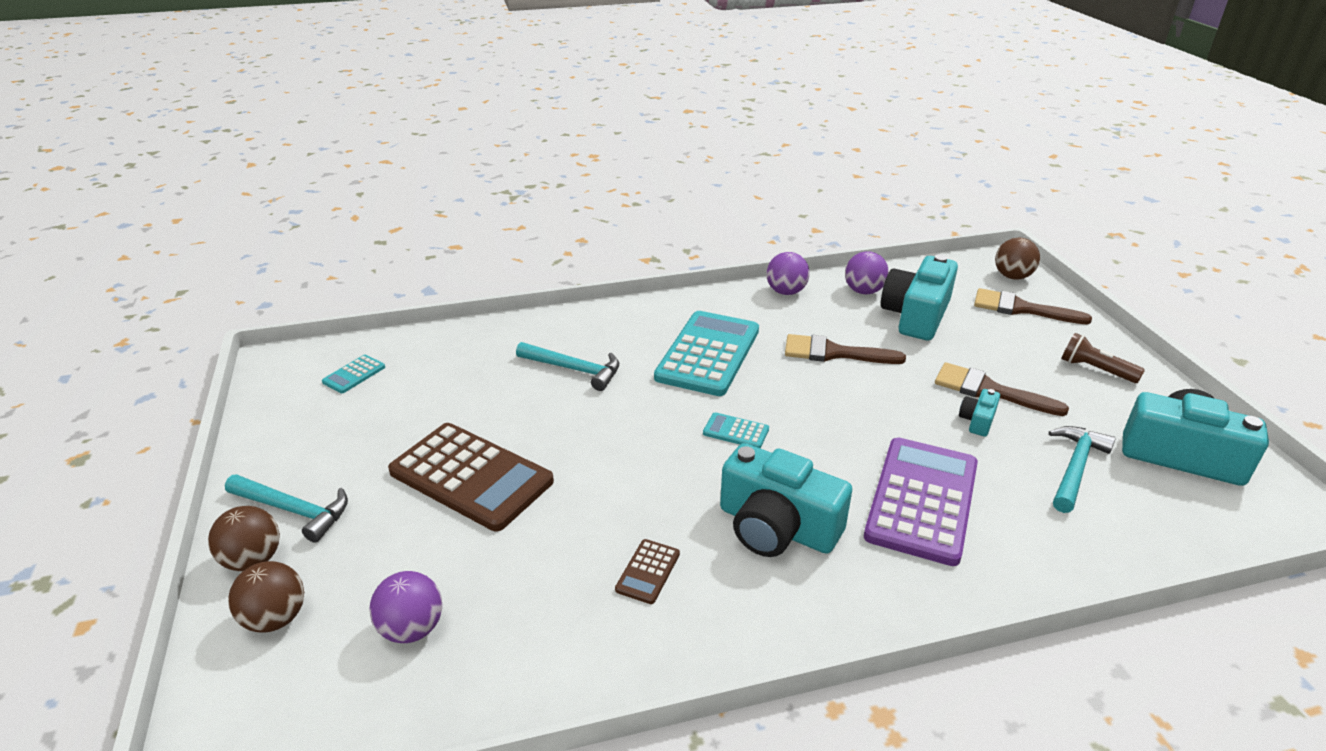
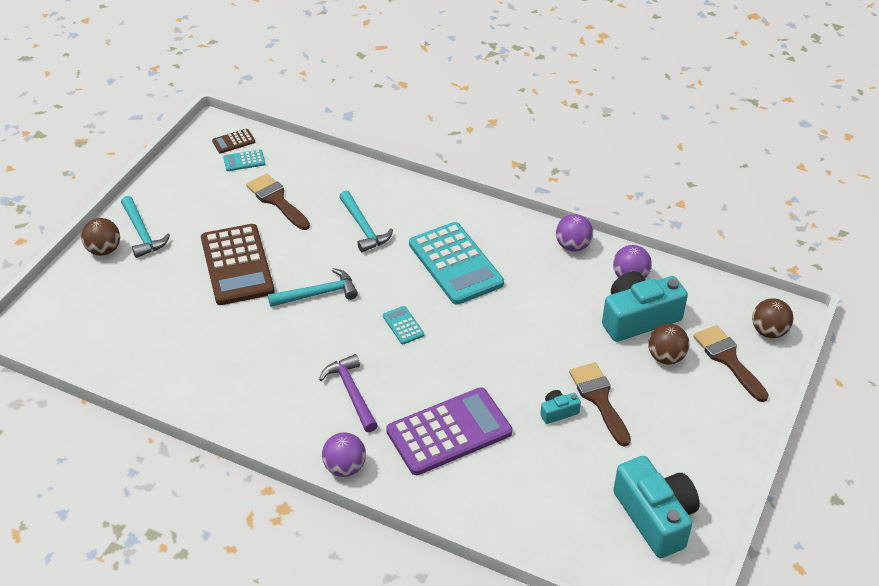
camera: 40 degrees right, 10 degrees up
brown ball [228,561,304,632] -> brown ball moved to [648,324,689,364]
purple ball [369,571,442,643] -> purple ball moved to [322,432,366,477]
brown calculator [615,539,680,604] -> brown calculator moved to [212,129,255,153]
turquoise calculator [654,311,759,396] -> turquoise calculator turned 90 degrees clockwise [409,222,504,305]
turquoise camera [720,443,852,557] -> purple hammer [319,354,378,432]
brown brush [785,334,906,364] -> brown brush moved to [246,174,310,230]
turquoise hammer [1049,426,1116,513] -> turquoise hammer moved to [268,268,358,307]
brown flashlight [1061,333,1145,383] -> none

